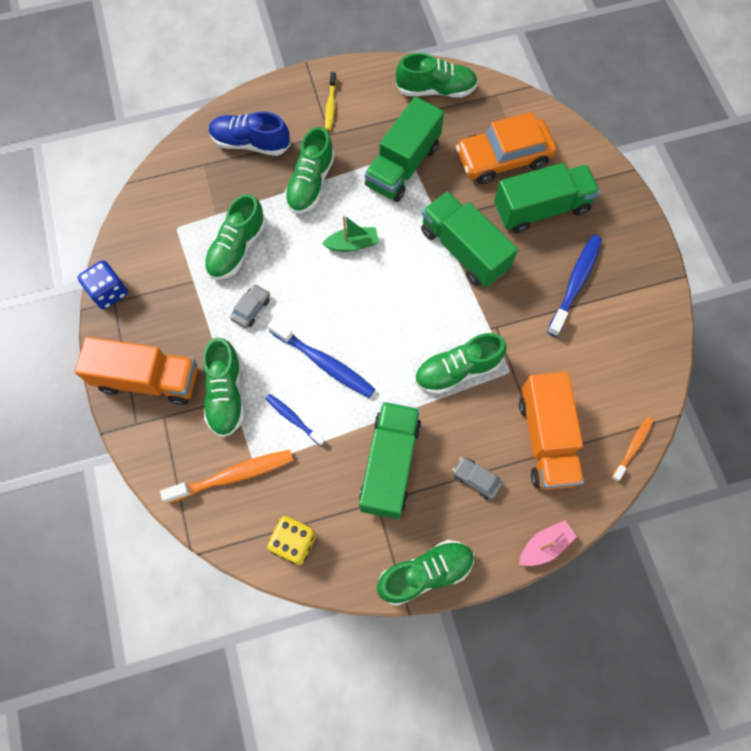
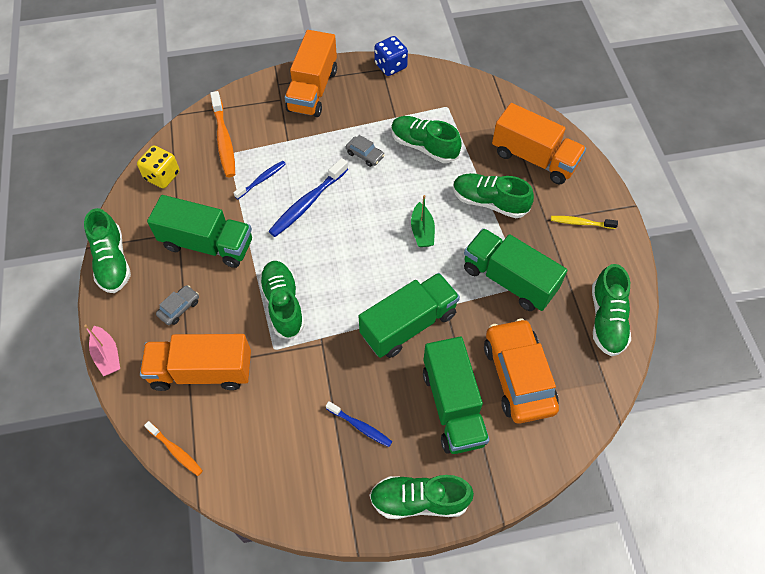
camera: 95 degrees right, 10 degrees down
green shoe [203,337,244,438] -> green shoe moved to [370,475,474,519]
blue shoe [209,111,290,156] -> orange truck [492,103,586,184]
blue toothbrush [547,235,602,337] -> blue toothbrush [326,401,392,447], size x0.59

